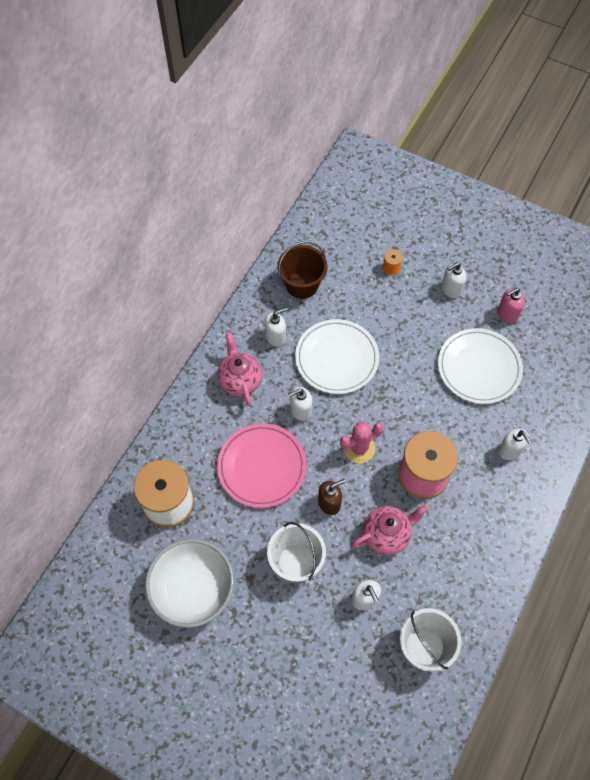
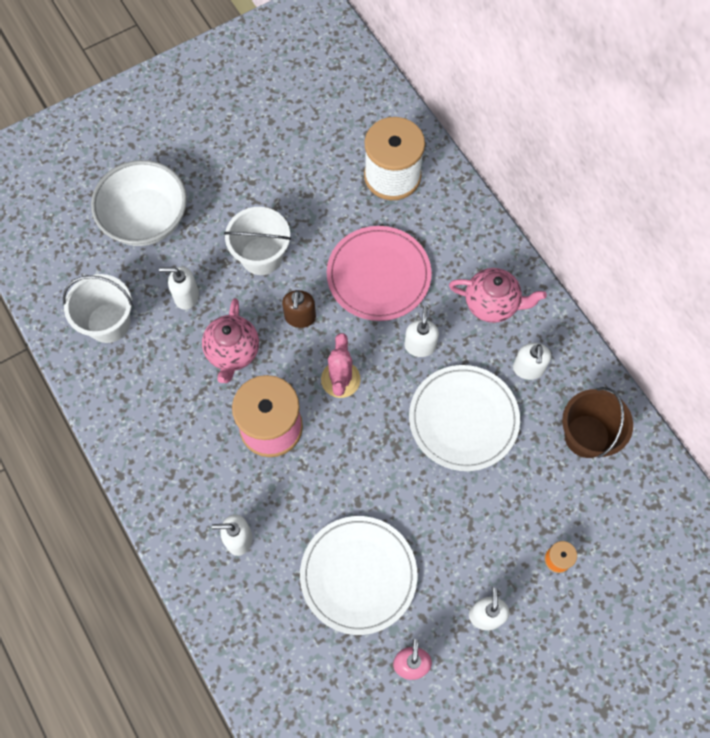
camera: 120 degrees right, 5 degrees up
white bowl [145,539,234,628] -> white bowl moved to [91,160,187,246]

